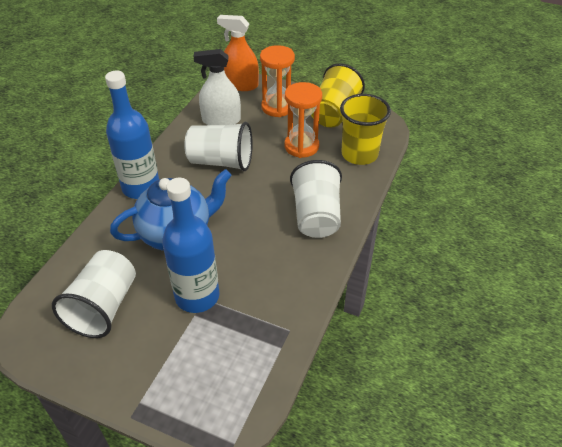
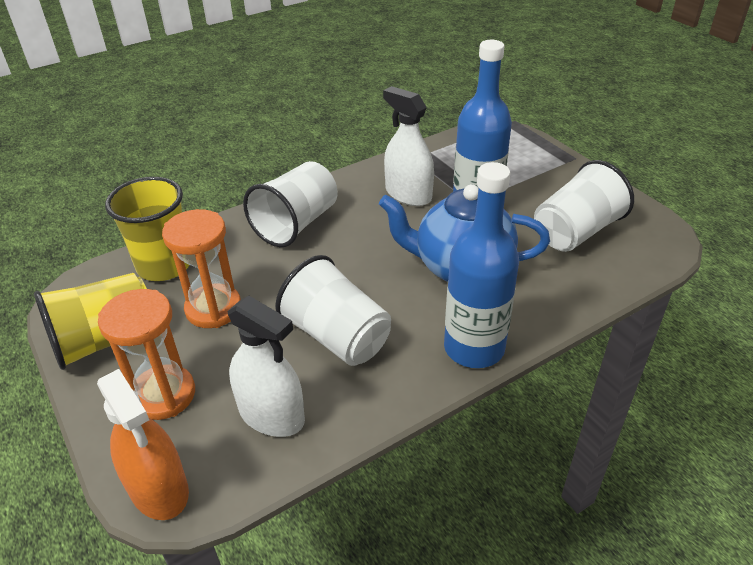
camera: 145 degrees left, 5 degrees down
none -> white spray bottle [383,86,434,206]

